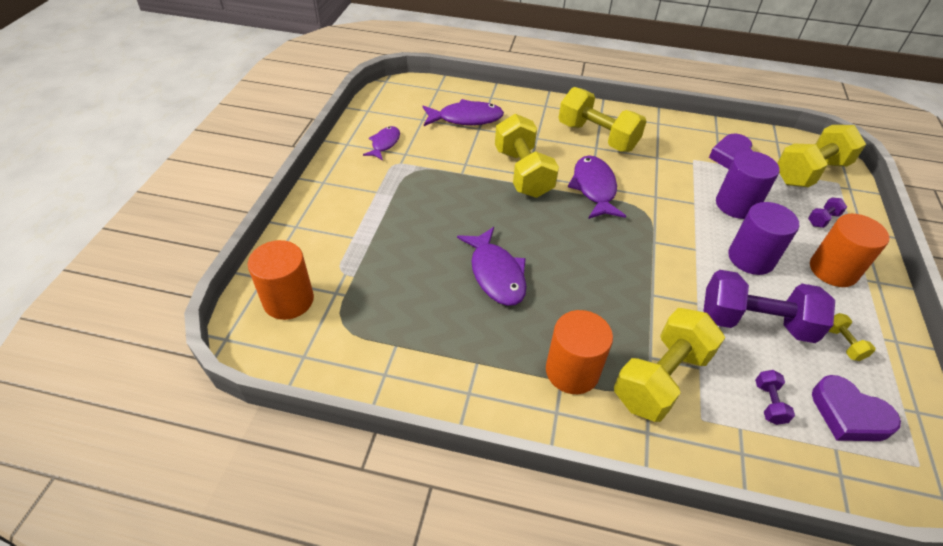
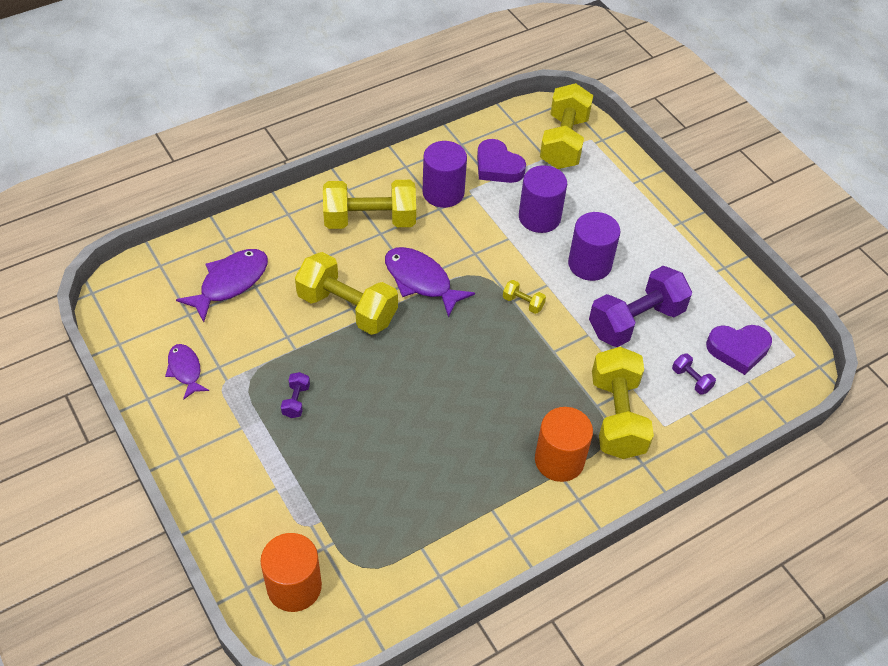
camera: 45 degrees left, 5 degrees up
purple fish [457,227,527,306] -> none
purple dumbbell [808,197,847,228] -> purple dumbbell moved to [281,372,310,418]
orange cylinder [810,214,890,287] -> none
yellow dumbbell [828,313,875,361] -> yellow dumbbell moved to [503,280,546,314]
none -> purple cylinder [423,141,467,208]

